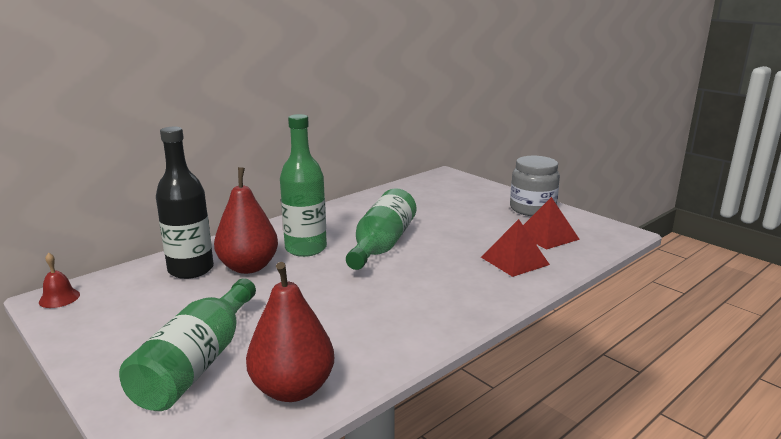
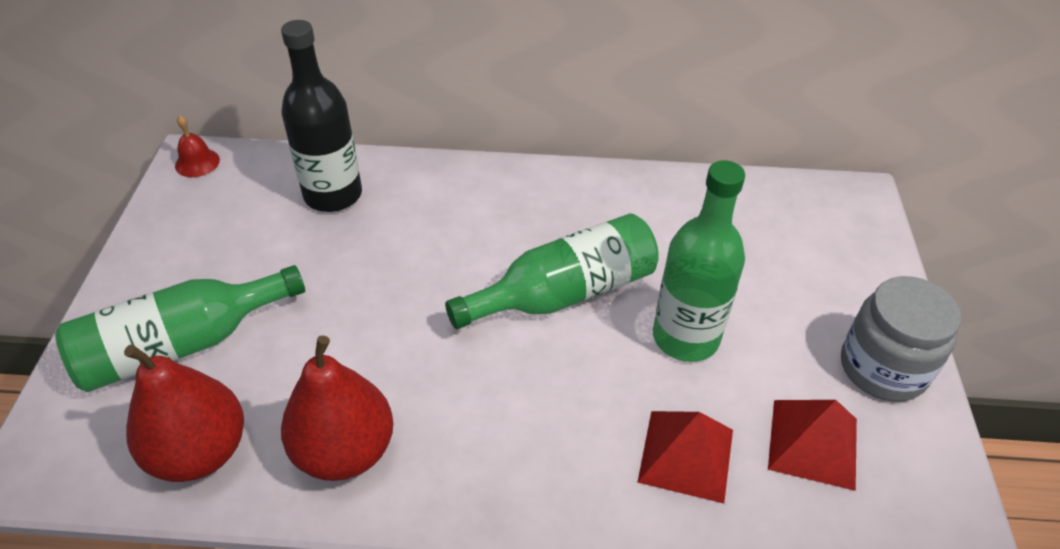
camera: 45 degrees right, 25 degrees up
red pear [214,167,278,274] -> red pear moved to [281,335,393,481]
green bottle [280,114,327,257] -> green bottle moved to [653,160,745,362]

